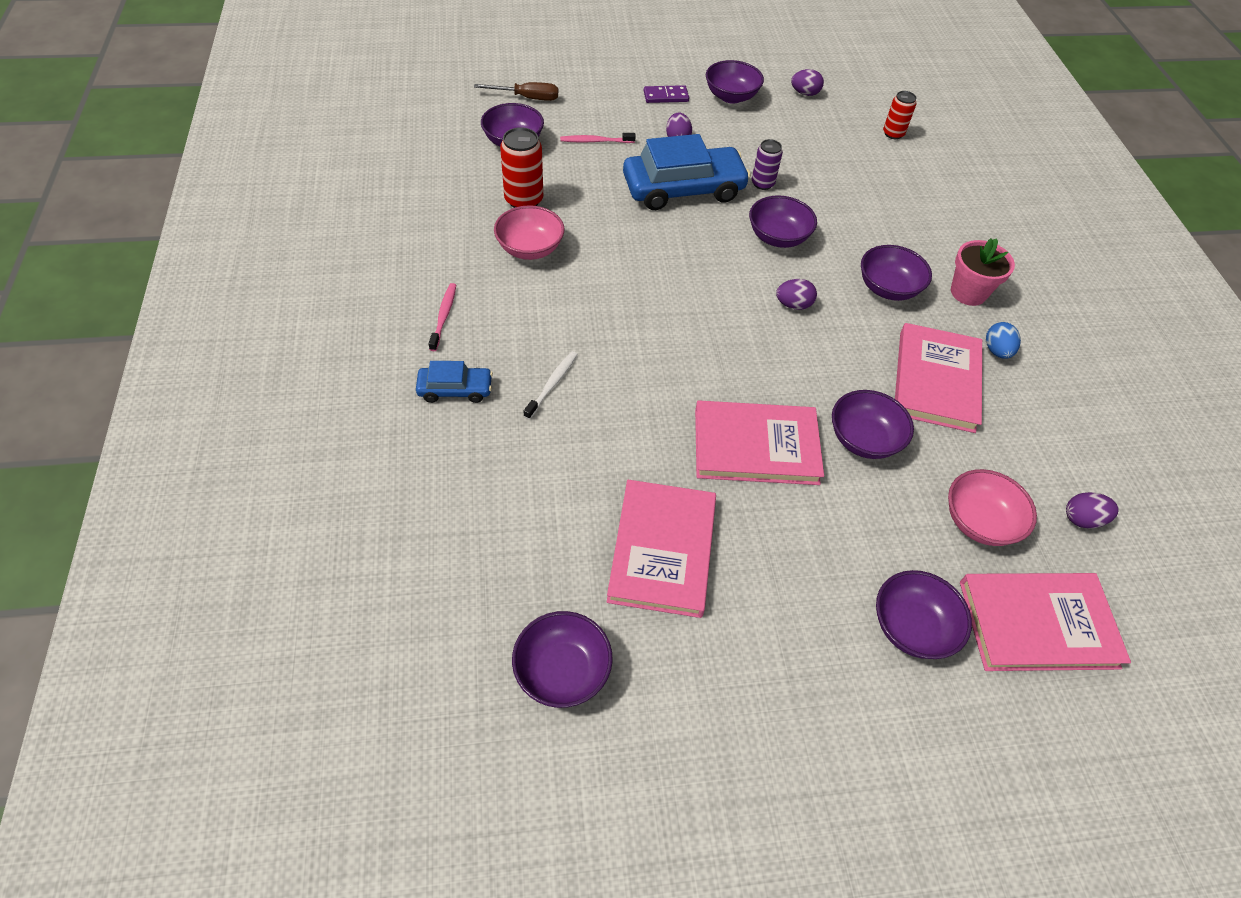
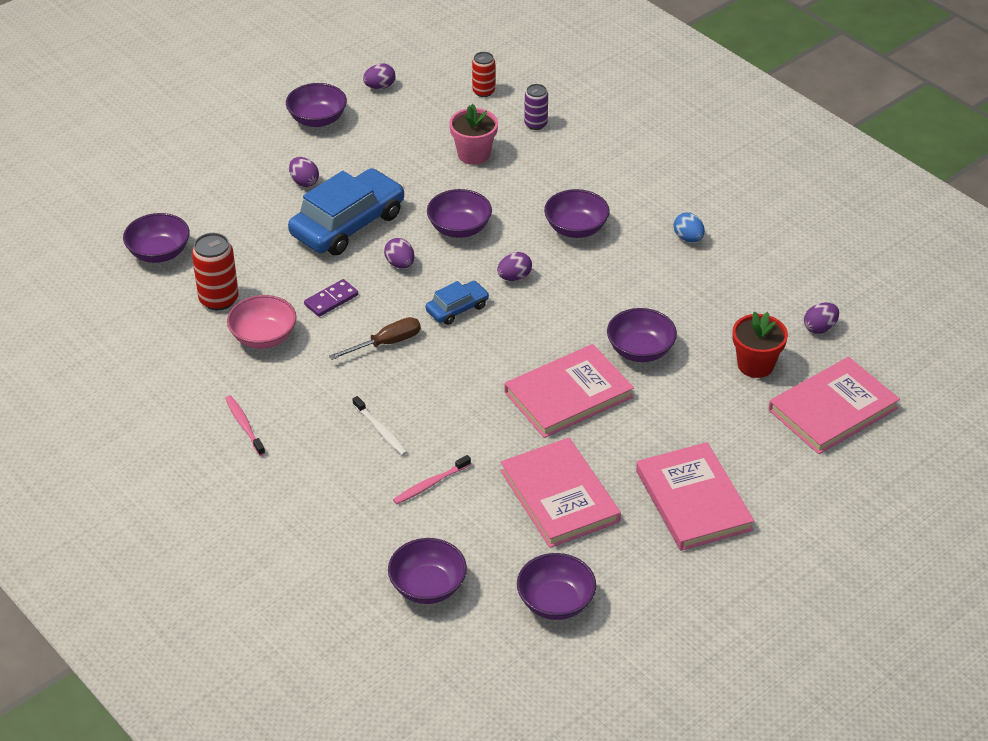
camera: 30 degrees left, 10 degrees down
blue car [416,361,493,403] -> blue car moved to [425,281,489,325]
brown screwdriver [474,82,558,101] -> brown screwdriver moved to [329,317,421,360]
white toothbrush [524,351,578,419] -> white toothbrush turned 150 degrees clockwise [353,396,407,456]
pink toothbrush [560,133,636,143] -> pink toothbrush moved to [393,455,471,504]
purple domino [644,85,689,103] -> purple domino moved to [304,279,358,317]
purple can [752,139,783,190] -> purple can moved to [524,84,548,130]
purple bowl [876,570,972,659] -> purple bowl moved to [388,538,467,604]
pink book [895,323,982,433] -> pink book moved to [636,442,754,551]
pink bowl [948,469,1037,546] -> red flower pot [733,311,788,378]
pink flower pot [951,238,1015,306] -> pink flower pot moved to [449,104,498,165]
none -> purple egg [384,238,415,269]

